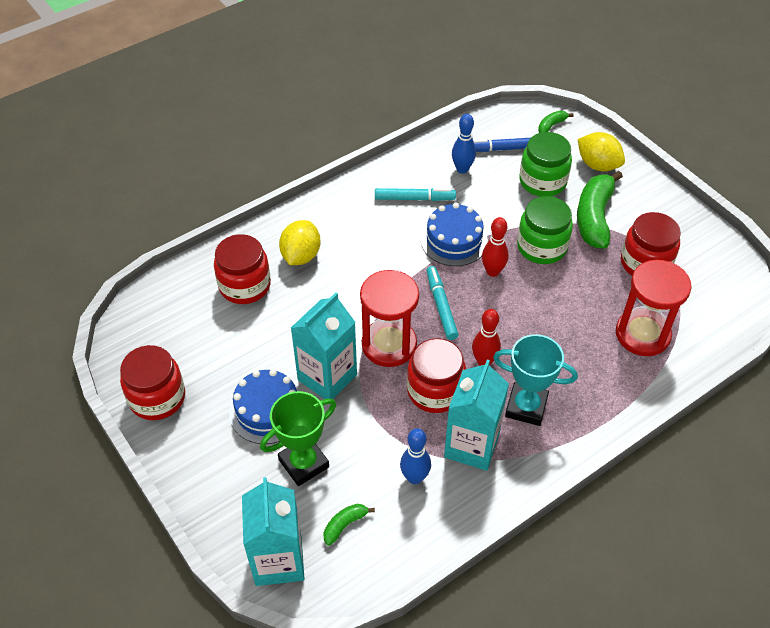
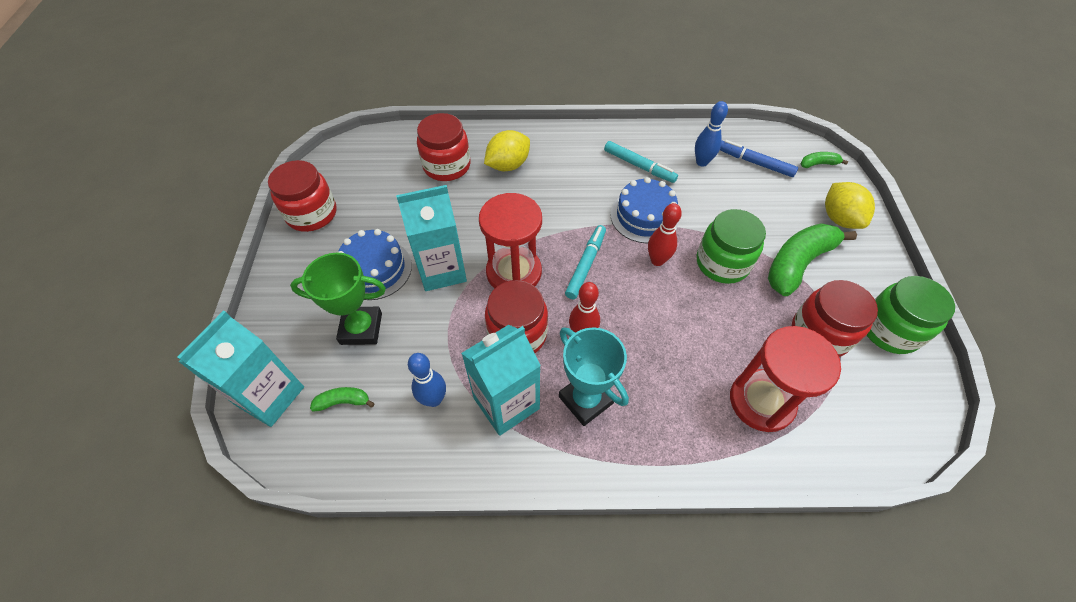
camera: 35 degrees right, 5 degrees up
green jar [519,132,572,197] -> green jar moved to [867,276,955,354]

